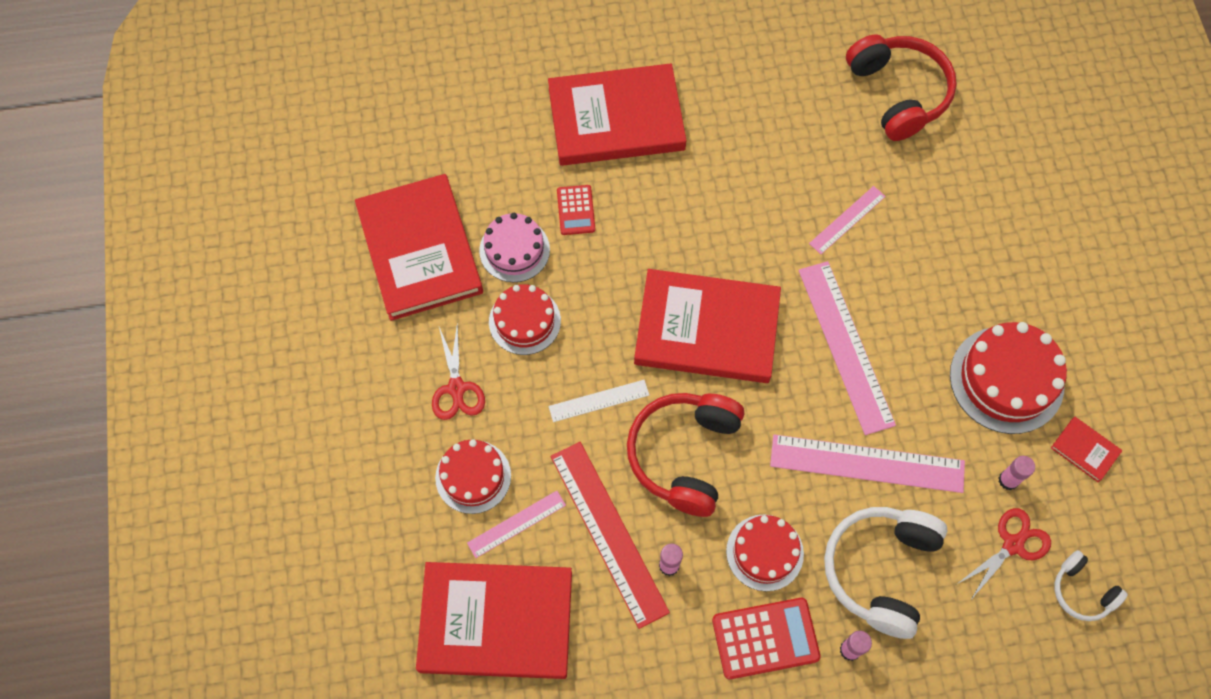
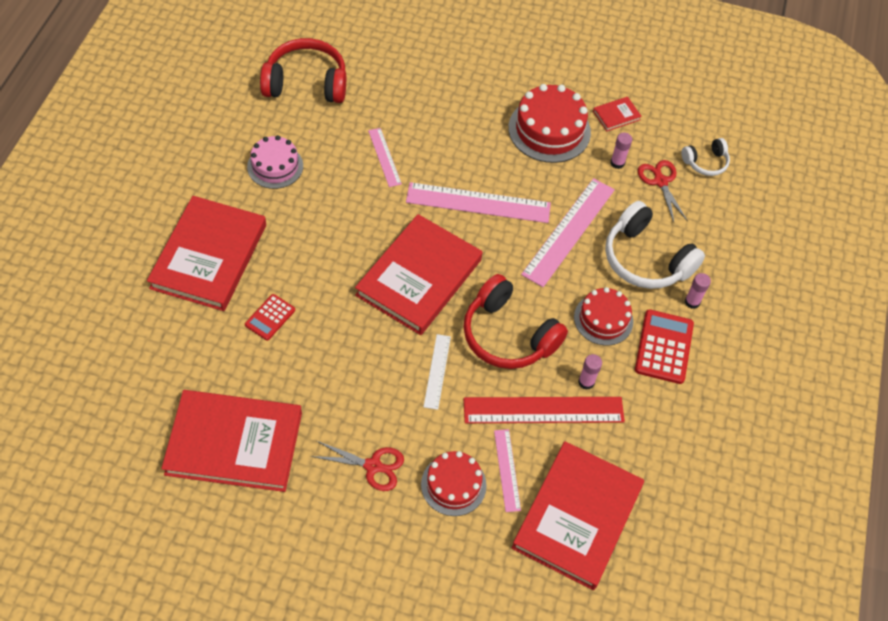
camera: 70 degrees left, 10 degrees down
pink cake [479,213,550,282] -> pink cake moved to [247,135,303,189]
red cake [489,284,561,355] -> none
red calculator [557,185,595,235] -> red calculator turned 105 degrees clockwise [245,294,295,340]

